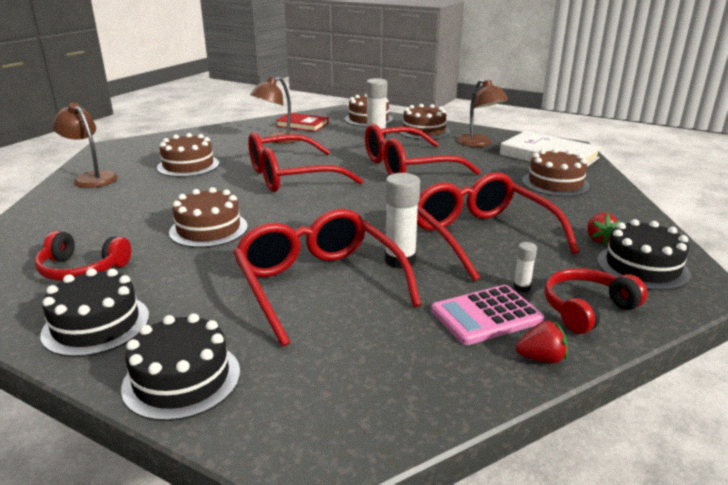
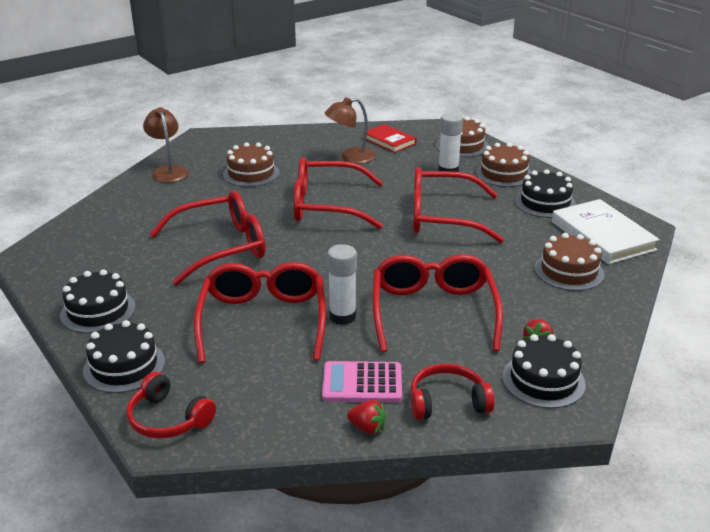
camera: 25 degrees right, 5 degrees up
red headphones [35,231,131,281] -> red headphones moved to [126,372,216,439]
brown cake [169,187,248,248] -> red glasses [149,191,266,285]
brown lamp [457,79,509,147] -> black cake [515,169,576,218]
white glue stick [513,242,537,293] -> none

